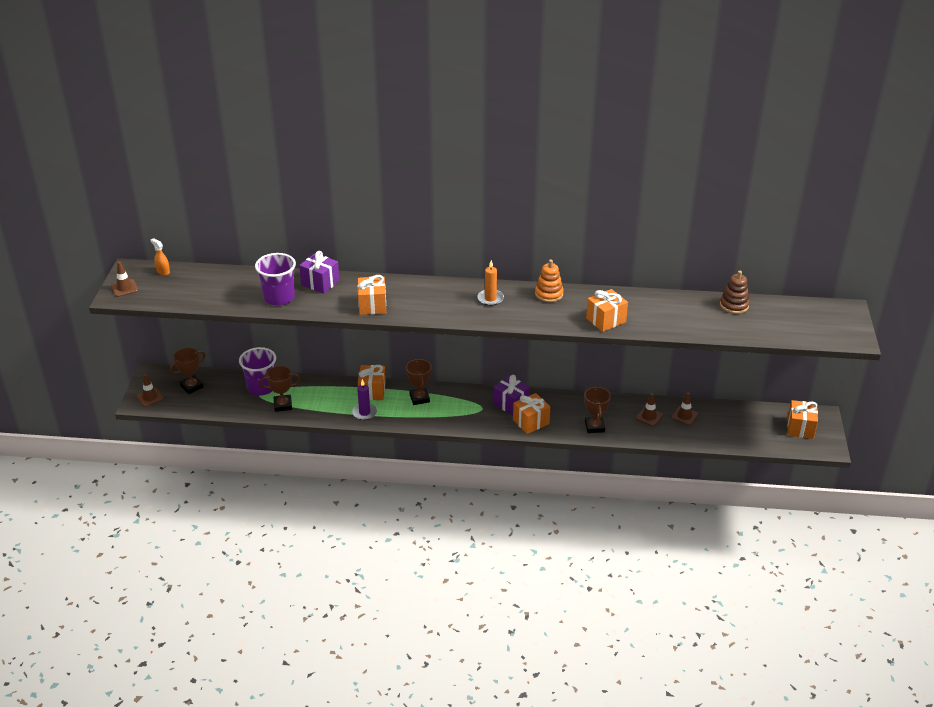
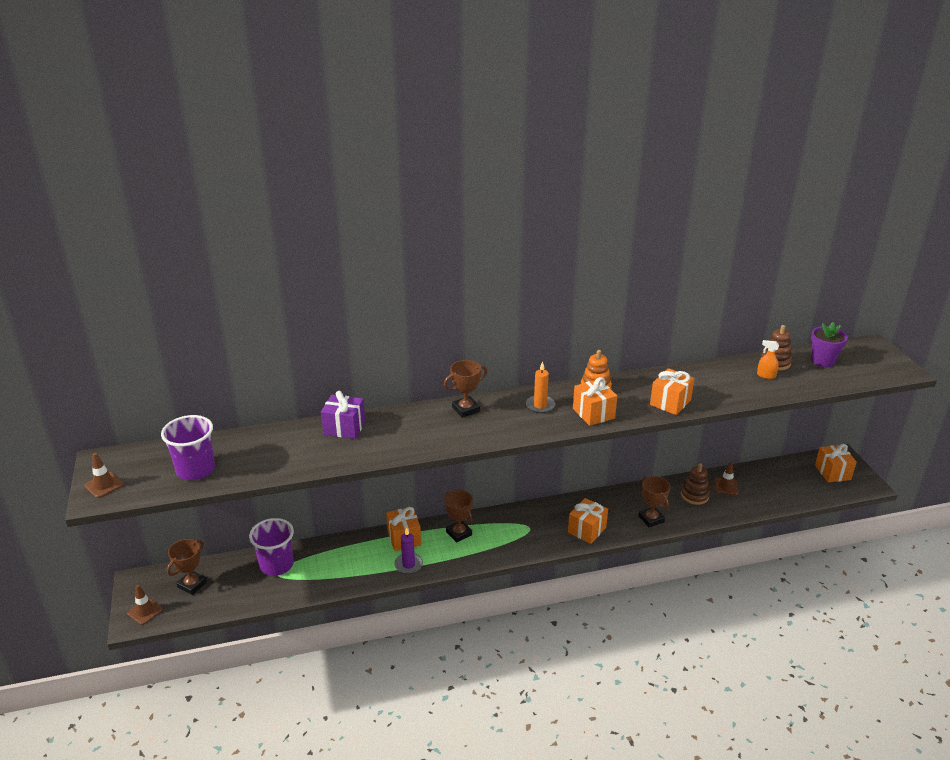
camera: 20 degrees left, 5 degrees down
orange spray bottle [151,238,170,275] -> orange spray bottle moved to [757,340,779,379]
purple cup [255,253,296,306] -> purple cup moved to [161,415,215,480]
brown trophy [259,366,301,412] -> brown trophy moved to [444,360,487,418]
orange gift [358,275,386,315] -> orange gift moved to [573,377,617,426]
purple gift [493,375,530,415] -> none
brown traffic cone [635,393,663,426] -> brown stacking toy [681,463,710,505]
none -> purple flower pot [811,322,848,367]

